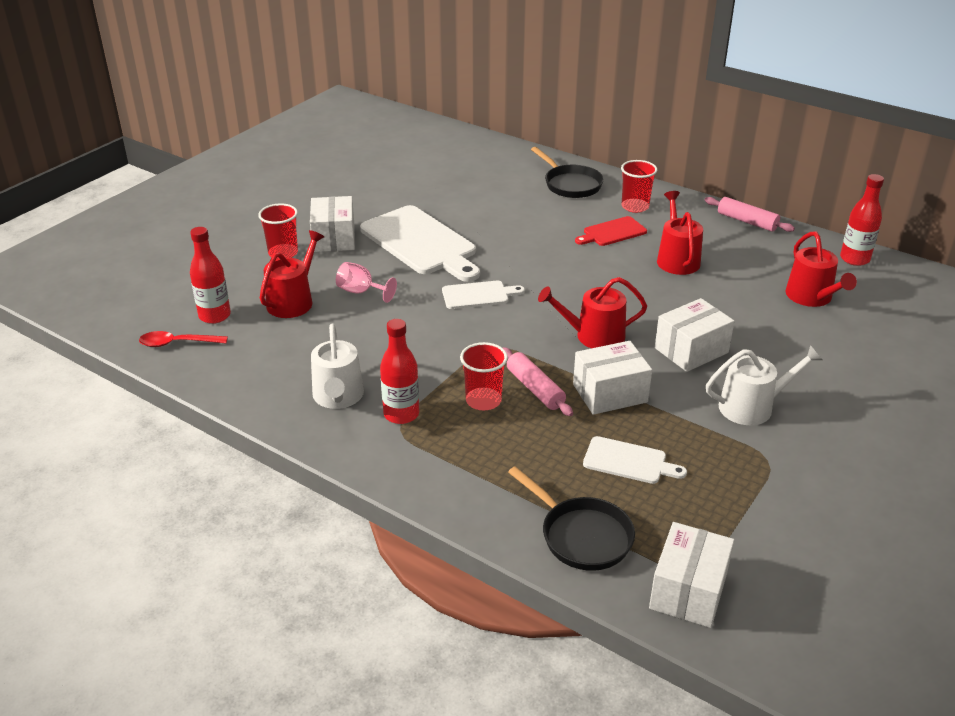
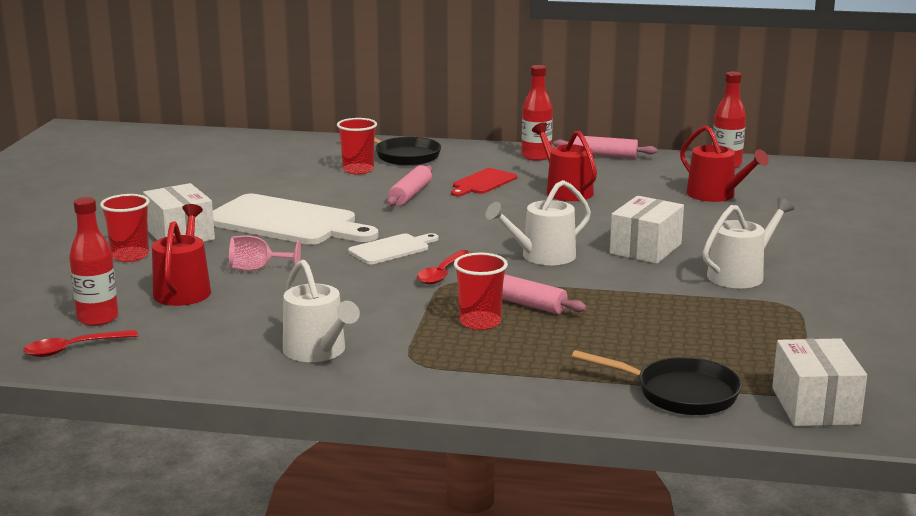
camera: 25 degrees left, 15 degrees down
red bottle [380,319,419,424] -> red bottle moved to [522,65,553,161]
red watering can [538,277,647,348] -> white watering can [485,180,591,265]
white box [573,341,652,415] -> none
white cutting board [583,436,687,484] -> none
red cup [621,160,657,213] -> red cup moved to [337,118,377,175]
none -> pink rolling pin [387,165,433,206]
none -> red spoon [417,250,470,285]

